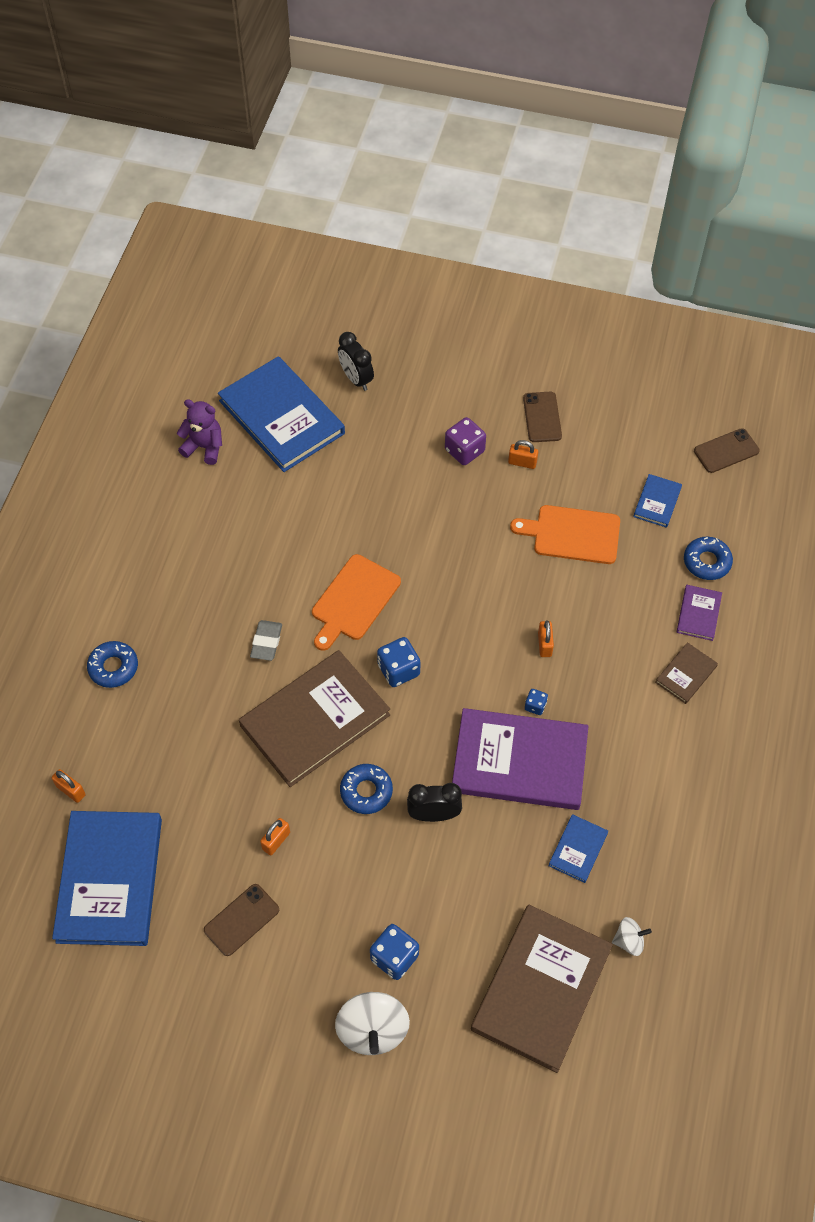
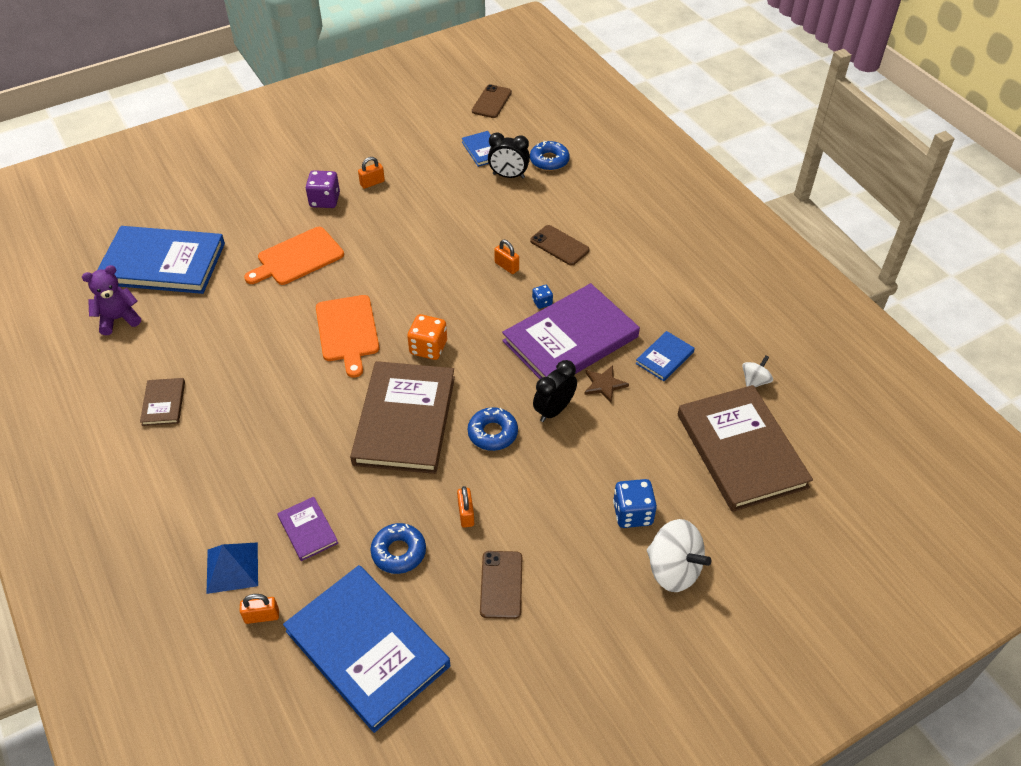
camera: 45 degrees left, 10 degrees down
blue donut [87,641,138,688] -> blue donut moved to [370,523,426,574]
grey eraser [250,620,282,661] -> none
black clock [338,332,374,391] -> black clock moved to [488,133,530,178]
blue dice [377,637,420,687] -> orange dice [407,314,447,360]
orange cutting board [510,505,620,564] -> orange cutting board moved to [244,227,344,285]
brown phone [523,392,562,442] -> brown phone moved to [530,225,590,265]
blue book [548,814,608,883] -> blue book turned 60 degrees clockwise [636,331,695,381]
brown book [655,642,718,704] -> brown book moved to [140,378,185,426]
purple book [677,585,722,641] -> purple book moved to [277,497,338,561]
none -> blue pyramid [207,542,258,594]
none -> brown star [584,365,629,403]

